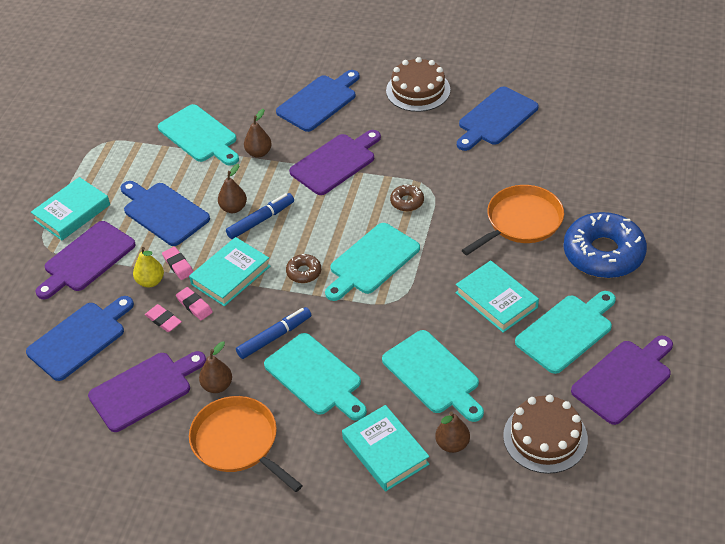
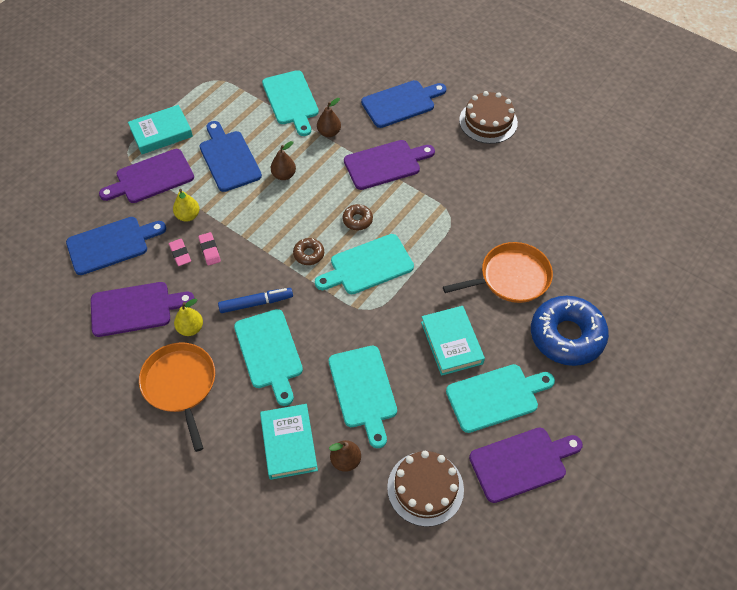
camera: 20 degrees right, 10 degrees up
pink eraser [162,246,194,280] -> none
turquoise book [189,237,270,307] -> none
brown pear [199,341,232,393] -> yellow pear [174,298,203,336]
blue marker [226,193,294,239] -> none
brown donut [390,184,424,211] -> brown donut moved to [342,204,373,230]
blue cutting board [457,87,539,151] -> none

